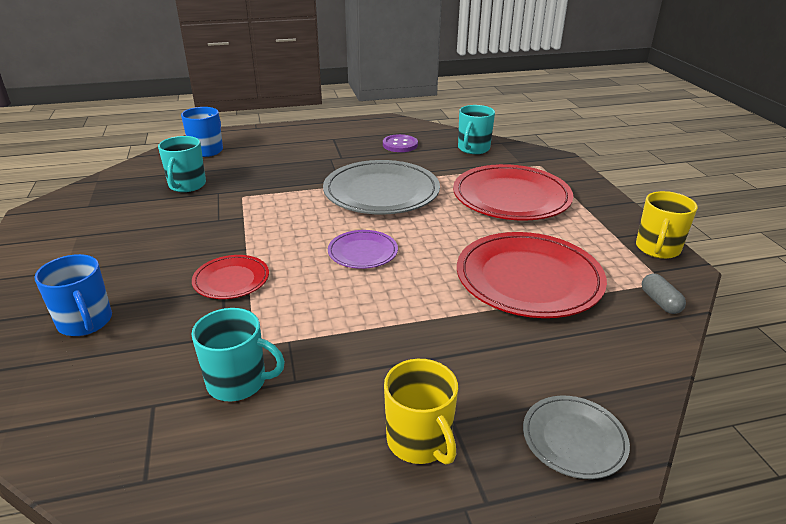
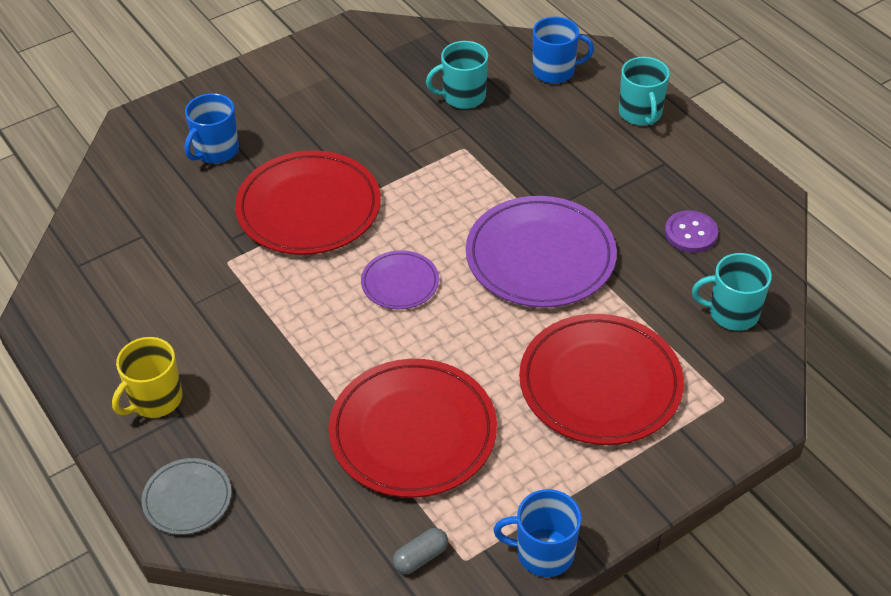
camera: 70 degrees right, 15 degrees up
turquoise mug [191,308,285,401] -> turquoise mug moved to [619,57,670,126]
red plate [192,255,269,299] -> red plate [235,150,381,255], size x1.95
grey plate [323,160,440,214] -> purple plate [466,196,617,308]
yellow mug [636,191,698,259] -> blue mug [493,489,581,577]

